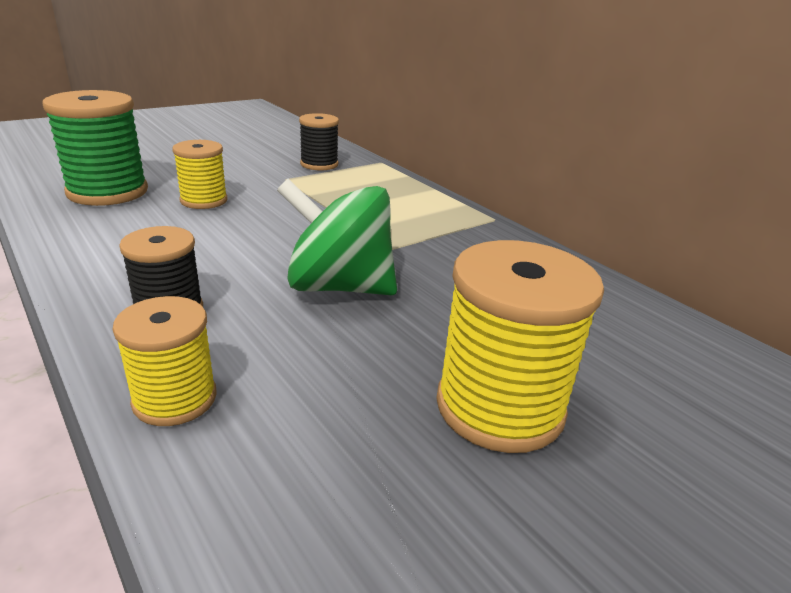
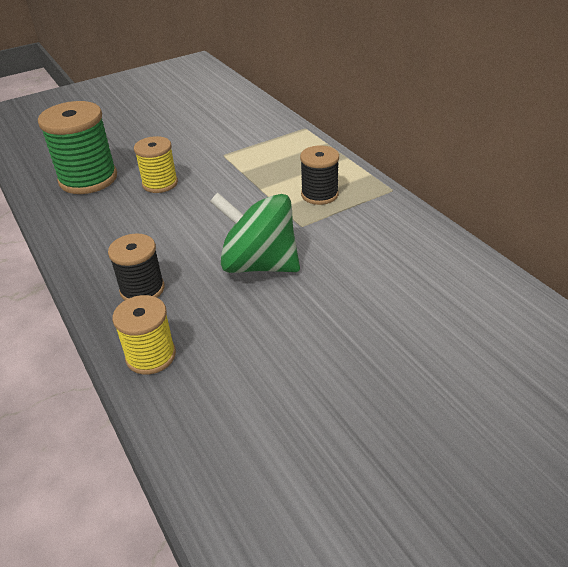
camera: 10 degrees right, 10 degrees up
black spool [299,113,339,171] -> black spool moved to [300,145,339,205]
yellow spool [436,240,604,453] -> none

